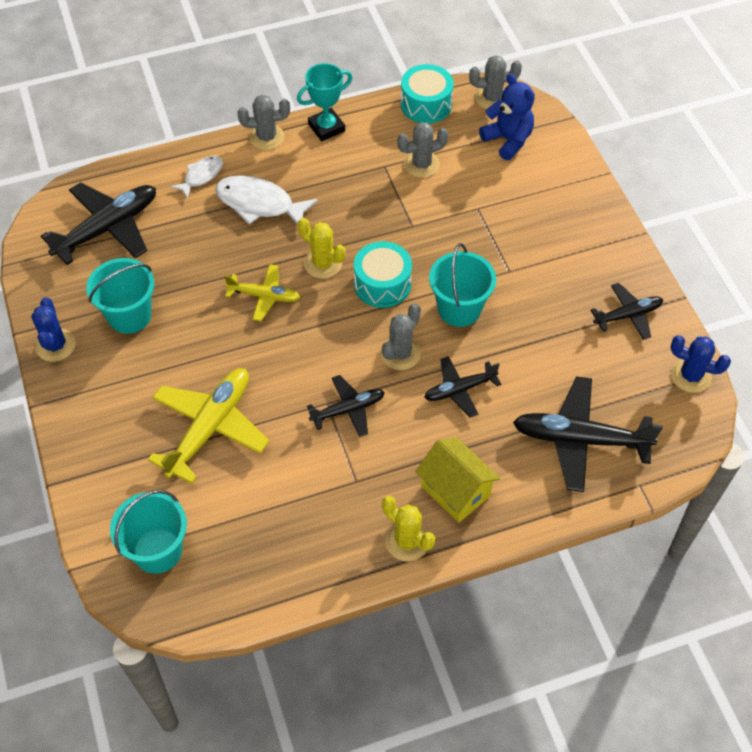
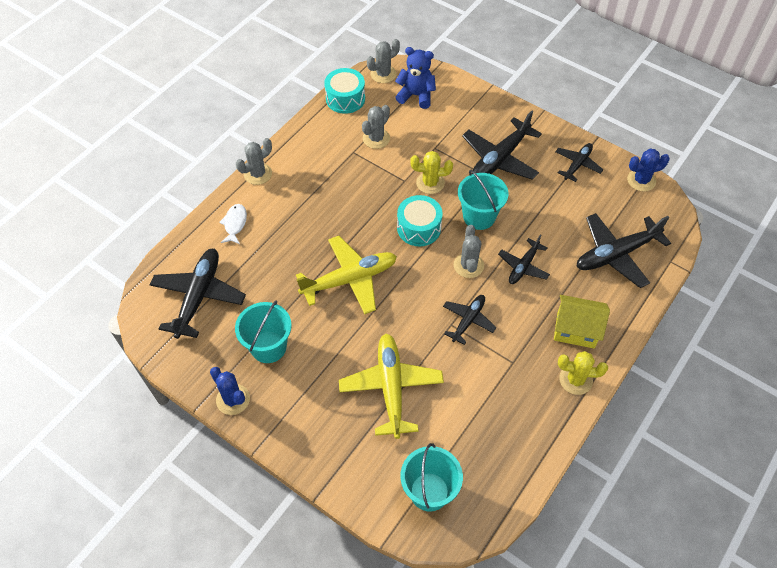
camera: 35 degrees left, 0 degrees up
white fish [215,175,318,225] -> none
yellow plane [224,264,300,321] -> yellow plane [296,236,397,314], size x1.73
turquoise trophy [297,63,353,141] -> none
yellow cactus [298,218,346,279] -> yellow cactus moved to [410,151,453,194]
none -> black plane [462,110,542,180]

